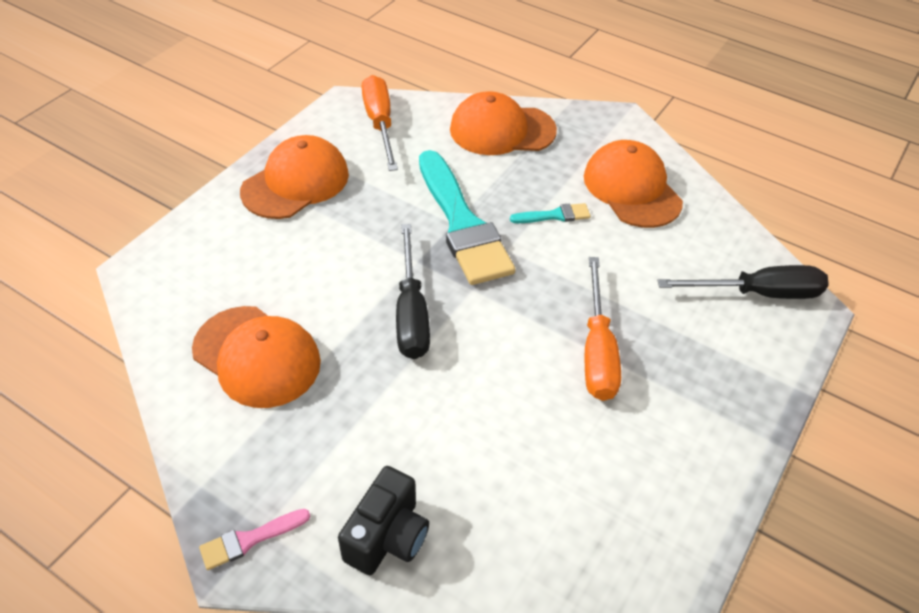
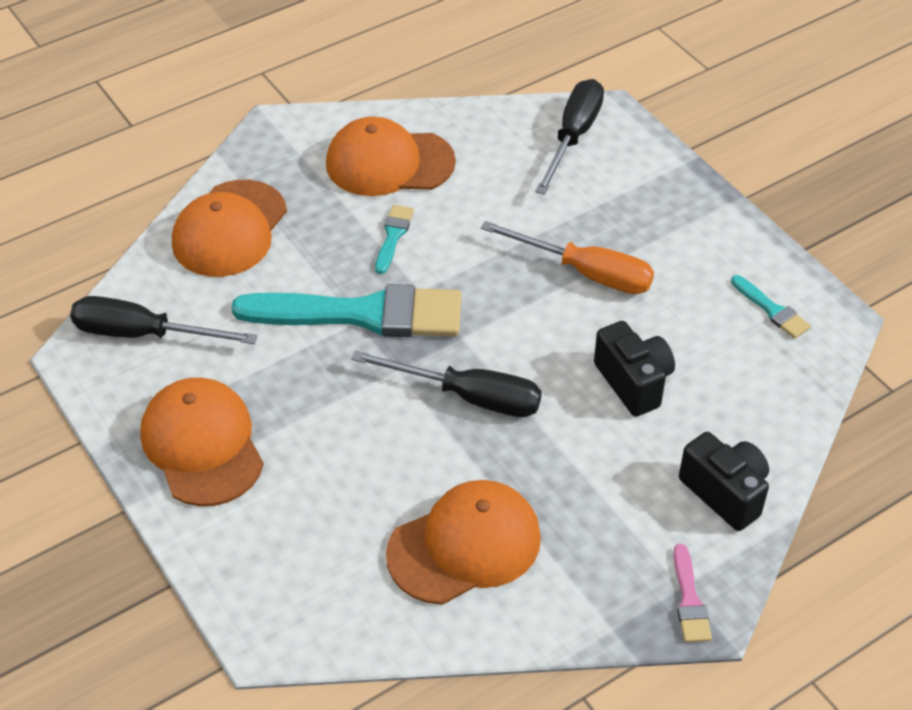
camera: 65 degrees left, 0 degrees up
orange screwdriver [362,75,398,171] -> black screwdriver [70,296,258,344]
none -> black camera [594,321,675,417]
none -> turquoise brush [731,275,811,339]

